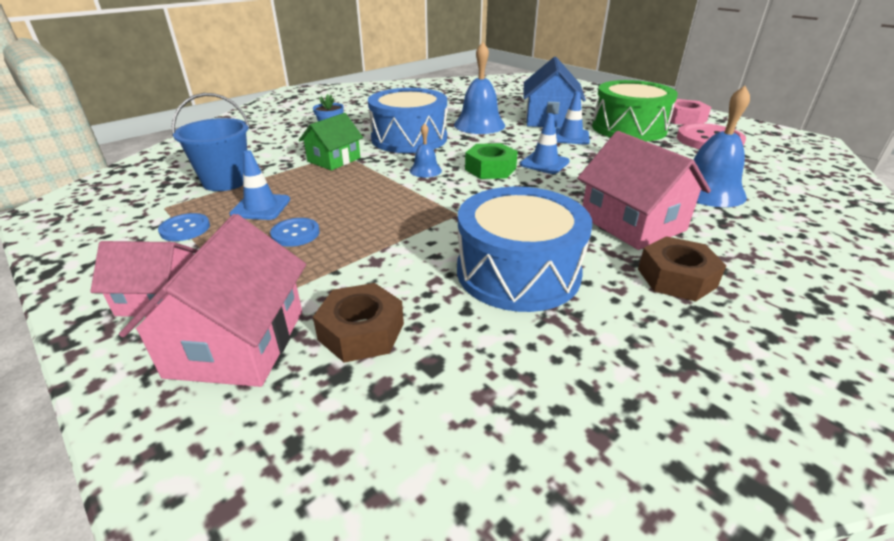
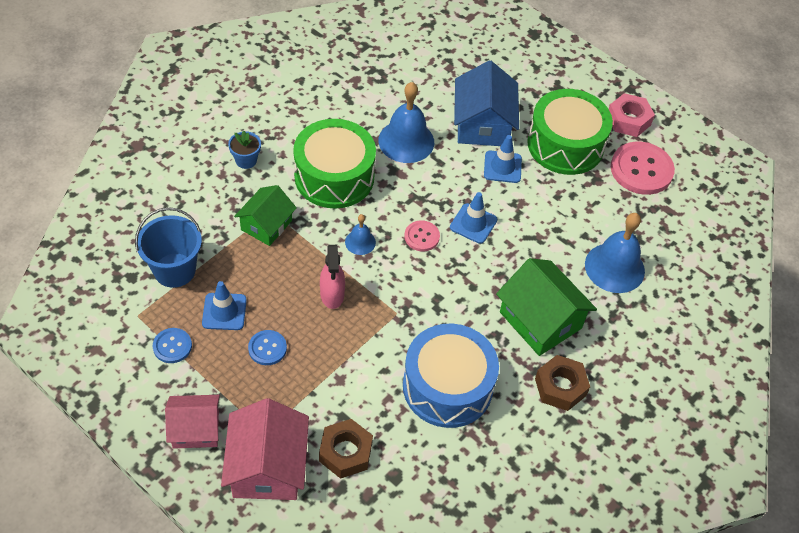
camera: 10 degrees left, 20 degrees up
blue drum [368,88,447,153] -> green drum [293,119,376,209]
green nut [465,143,518,179] -> pink button [404,220,440,251]
pink house [577,131,711,250] -> green house [496,258,597,356]
none -> pink spray bottle [320,245,345,309]

